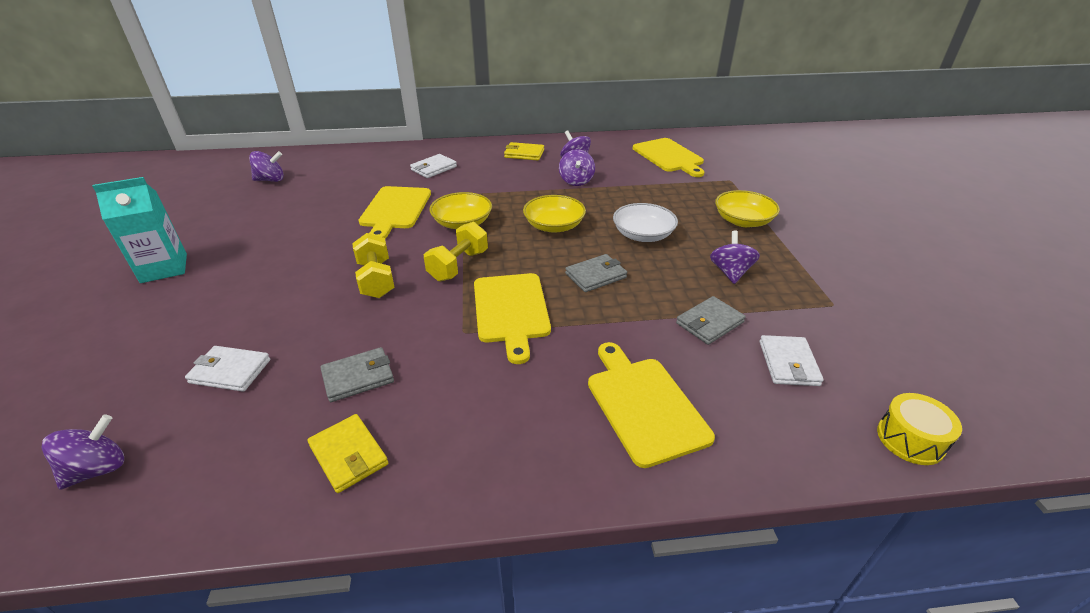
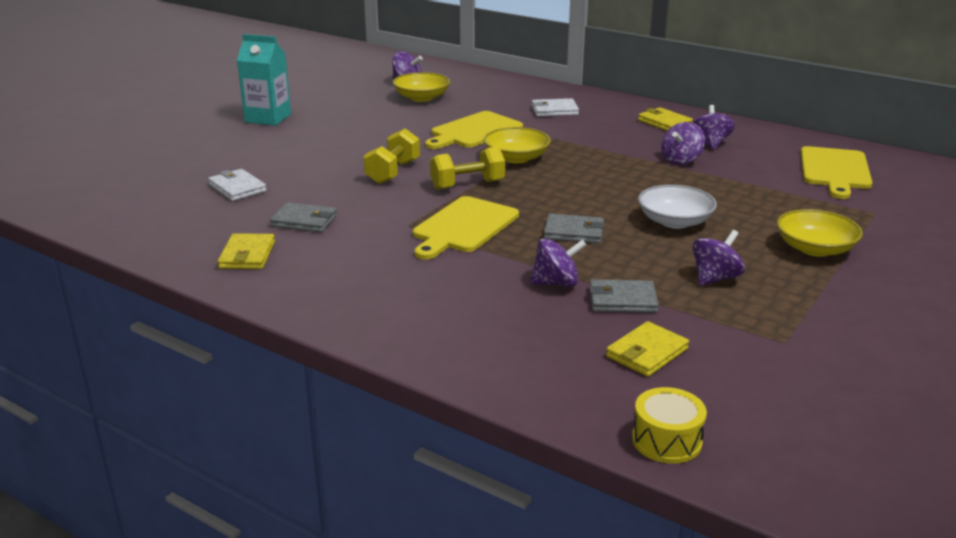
camera: 40 degrees right, 10 degrees down
purple spinning top [41,415,124,489] -> purple spinning top moved to [530,238,586,287]
yellow bowl [523,195,586,233] -> yellow bowl moved to [392,72,450,102]
yellow cutting board [588,342,715,468] -> none
white wallet [760,335,824,386] -> yellow wallet [606,321,689,377]

